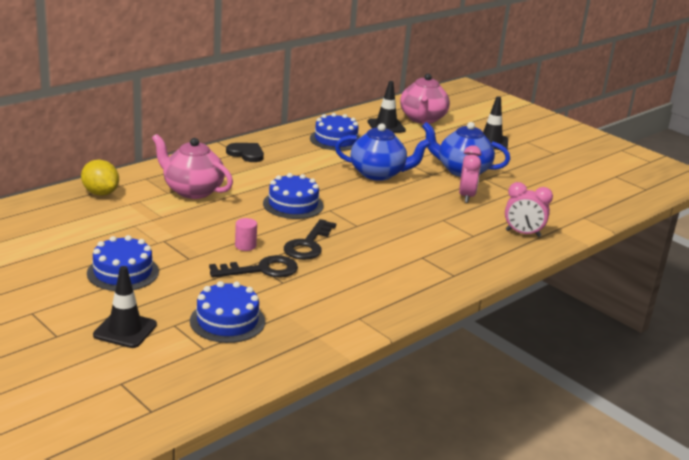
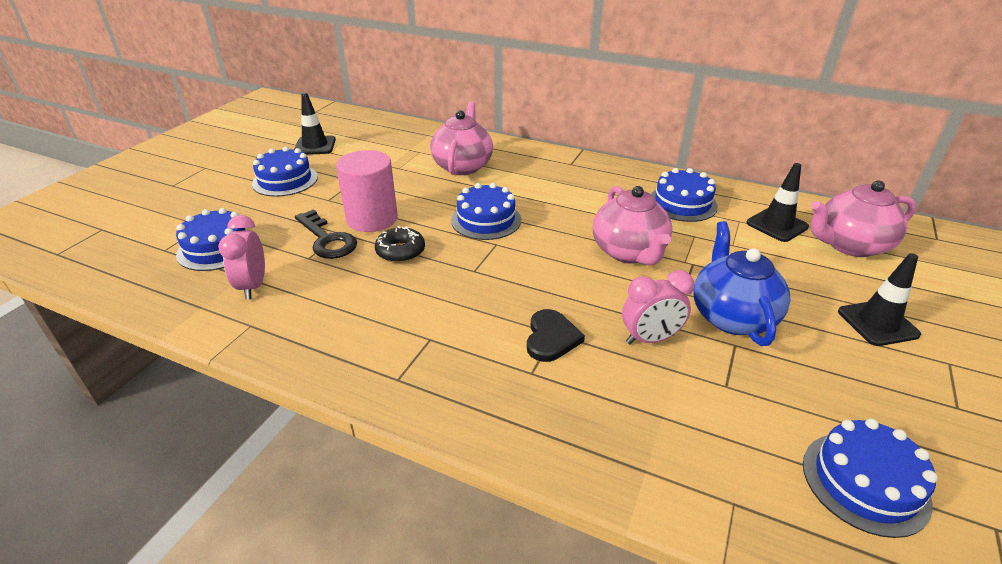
camera: 70 degrees right, 10 degrees up
yellow lemon [81,160,119,196] -> none
black traffic cone [93,266,157,348] -> black traffic cone moved to [294,92,336,155]
black heart [226,143,264,162] -> black heart moved to [527,309,585,362]
pink cylinder [235,218,257,251] -> pink cylinder [336,150,398,232], size x2.25
black key [284,219,336,260] -> black donut [375,226,425,263]
blue teapot [335,123,431,181] -> pink teapot [593,186,672,265]
pink clock [505,182,553,237] -> pink clock moved to [218,215,265,299]
none -> blue cake [803,418,938,538]

